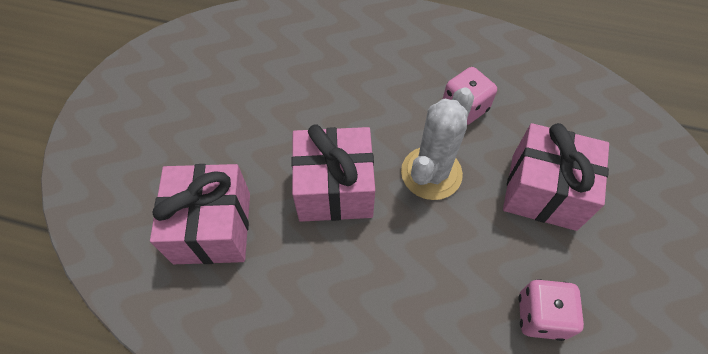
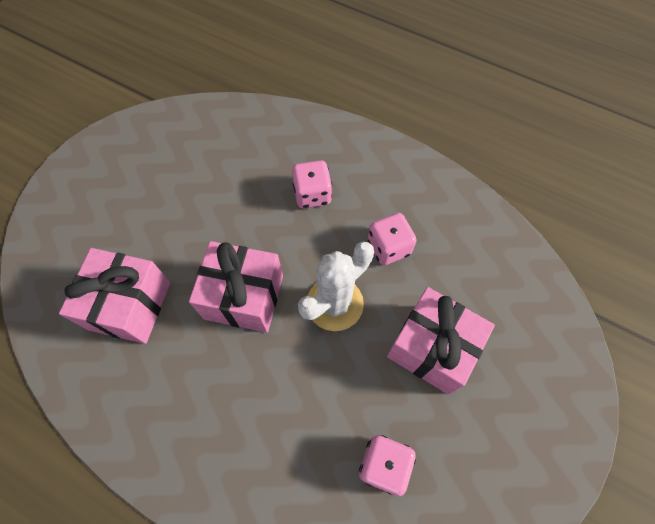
camera: 15 degrees right, 5 degrees up
none -> pink dice [292,160,332,208]

